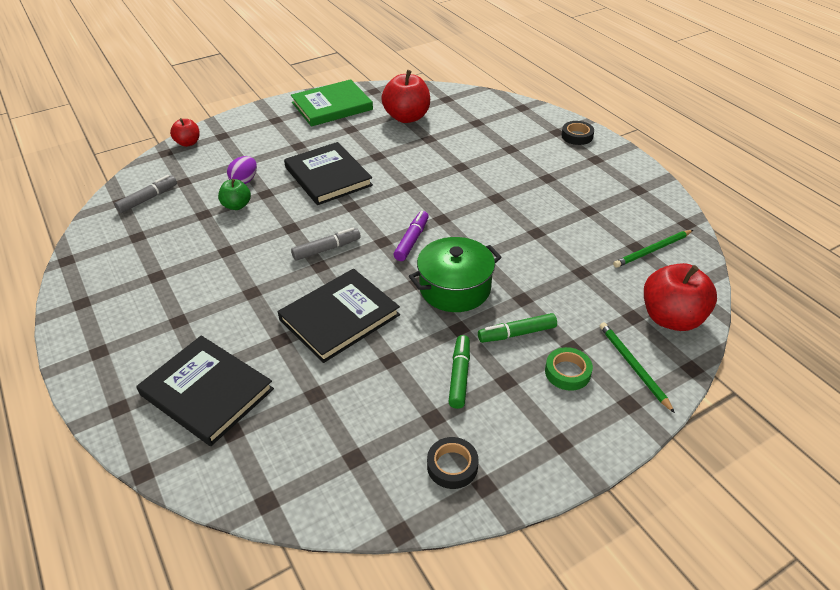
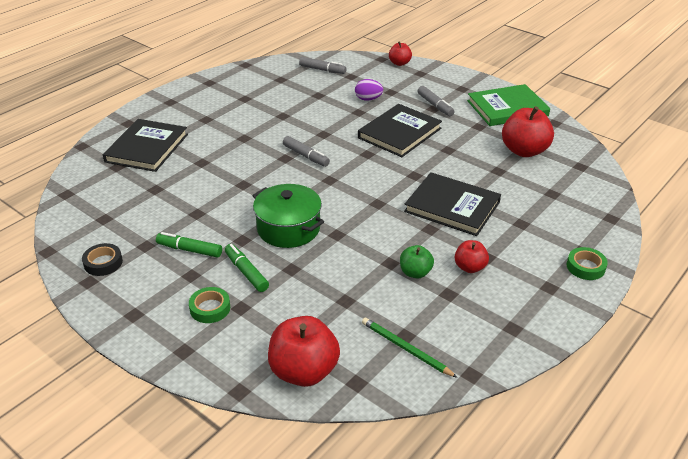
camera: 70 degrees right, 5 degrees down
green apple [218,179,251,210] -> green apple moved to [400,245,434,279]
black book [278,269,400,363] -> black book moved to [404,172,501,236]
green book [291,79,373,127] -> green book turned 60 degrees counterclockwise [467,84,550,126]
purple marker [394,211,429,261] -> none
green marker [449,335,470,409] -> green marker turned 150 degrees counterclockwise [156,232,222,258]
black tape [561,121,594,145] -> green tape [567,247,608,280]
green pencil [600,322,675,413] -> none
none -> grey marker [418,86,455,116]
none -> red apple [455,240,489,273]

